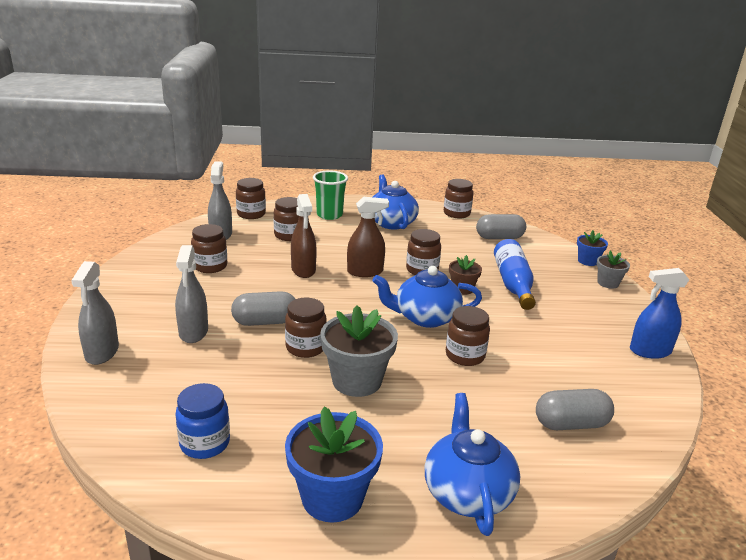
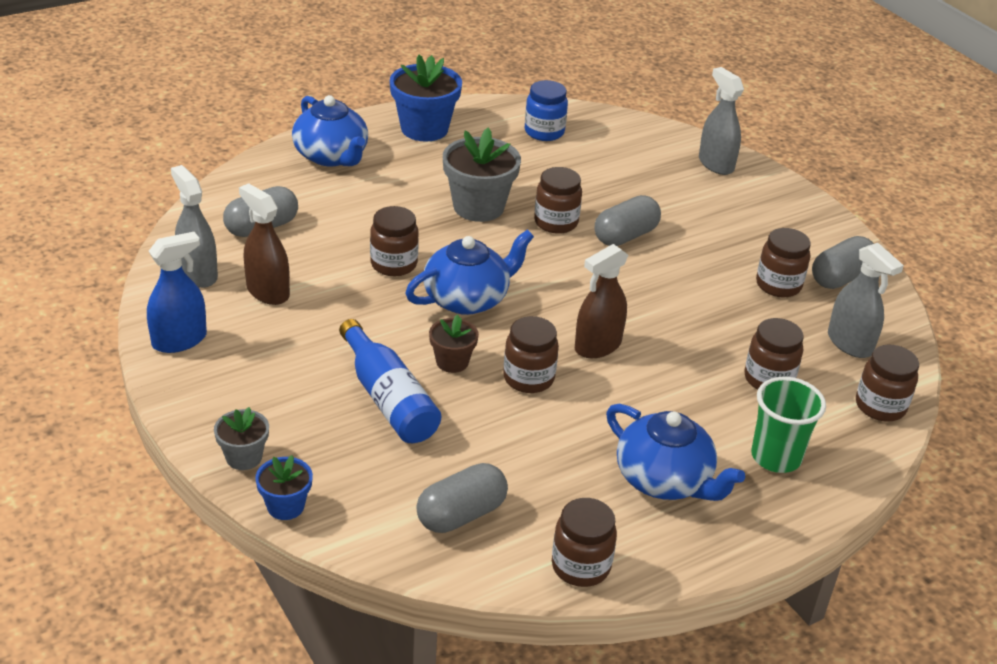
camera: 150 degrees right, 10 degrees up
grey spray bottle [175,245,208,343] -> grey spray bottle moved to [171,165,218,288]
brown spray bottle [291,194,317,278] -> brown spray bottle moved to [239,183,290,305]
none -> grey capsule [812,236,874,289]

